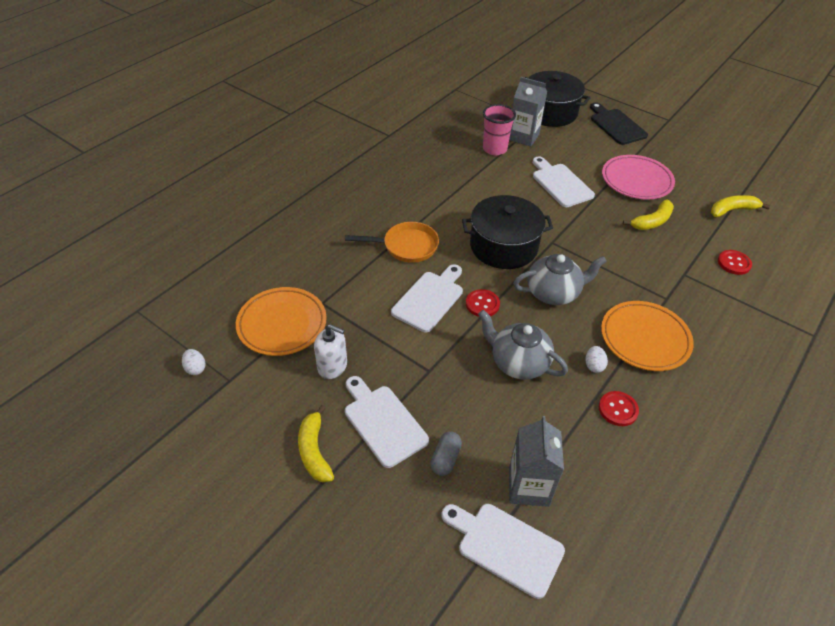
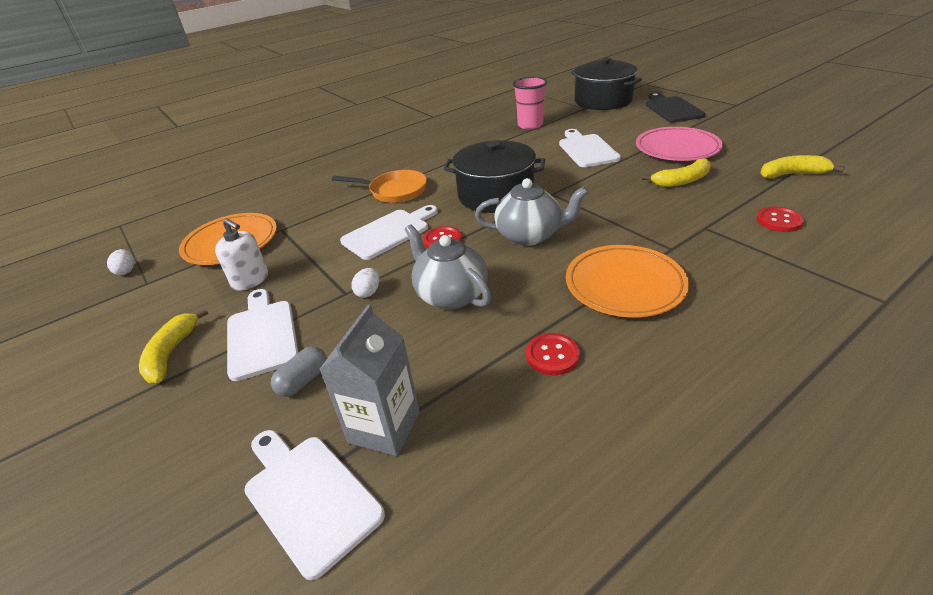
camera: 20 degrees right, 10 degrees down
grey carton [509,77,547,147] -> none
white egg [585,346,608,373] -> white egg moved to [351,268,379,298]

